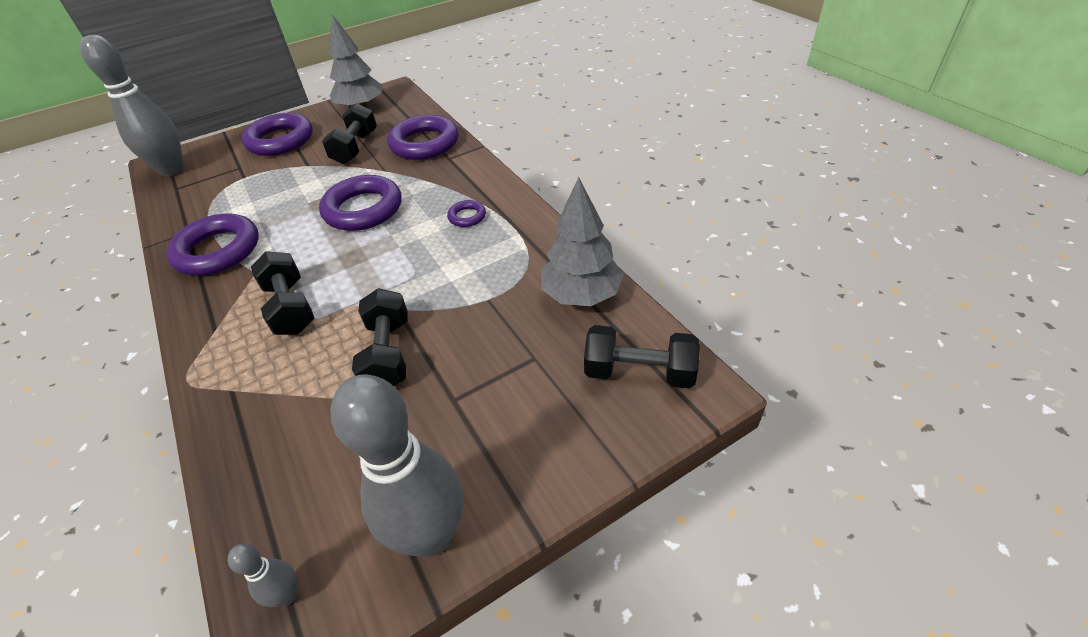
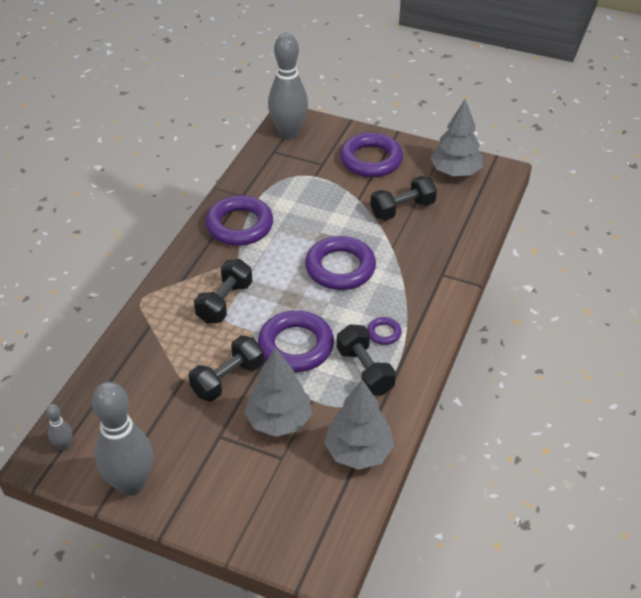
camera: 50 degrees right, 0 degrees up
purple ring [387,115,458,160] -> purple ring moved to [258,310,334,372]
black dumbbell [584,325,700,388] -> black dumbbell moved to [337,324,396,396]
none -> grey tree [244,347,312,437]

